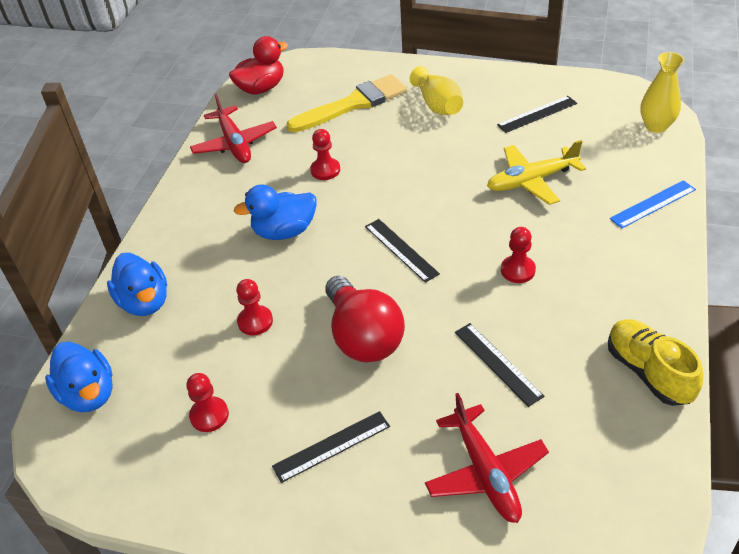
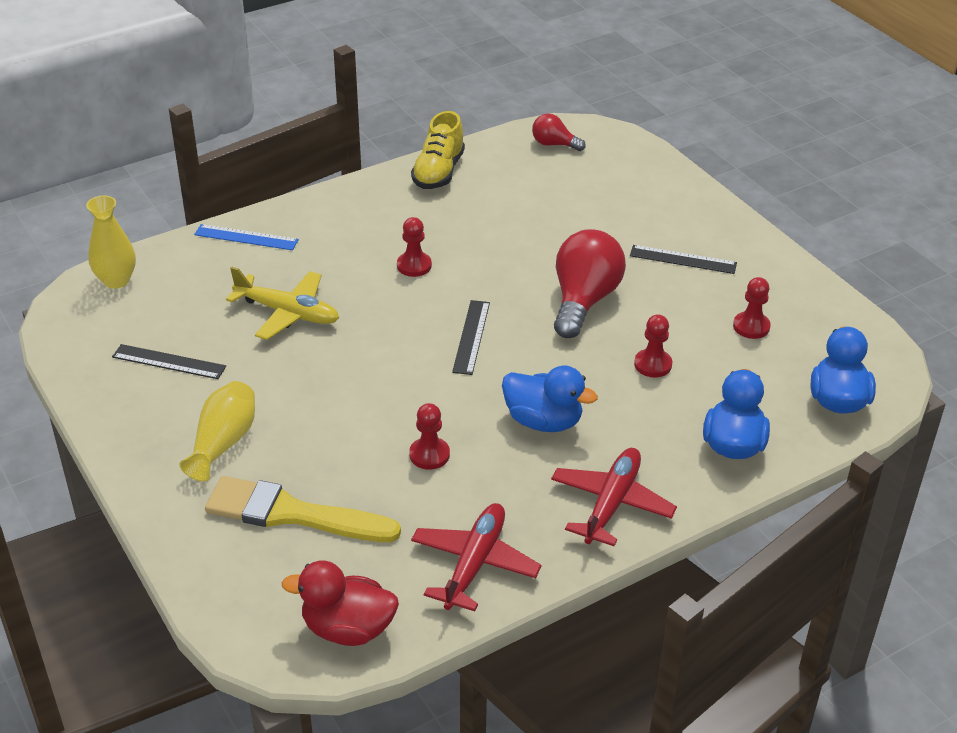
camera: 140 degrees left, 5 degrees down
red plane [425,393,549,523] -> red plane moved to [551,448,677,546]
black ruler [455,323,544,407] -> none
none -> red light bulb [532,114,586,151]

